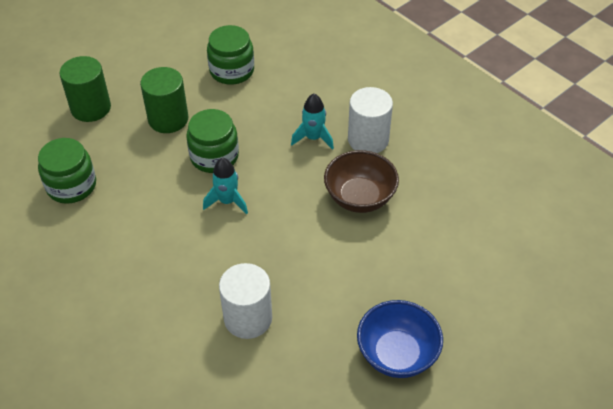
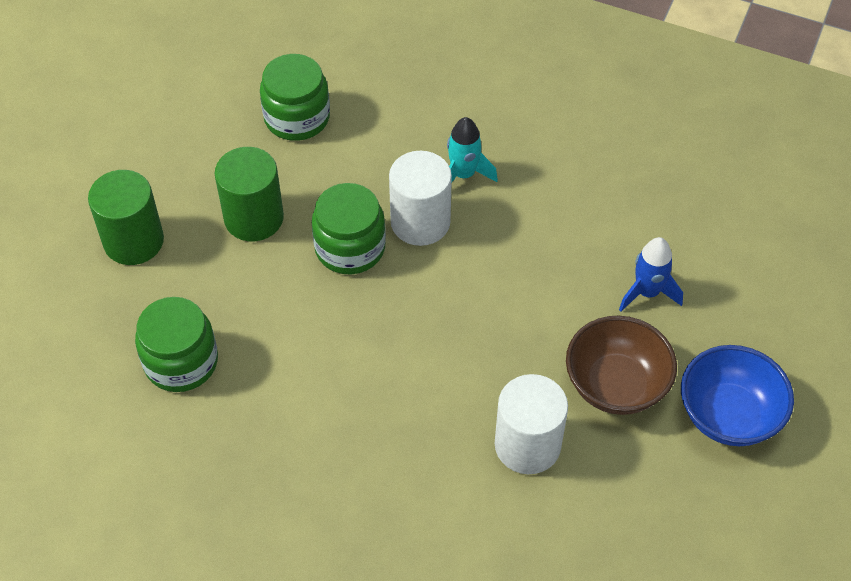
camera: 25 degrees left, 5 degrees up
turquoise rocket [203,158,248,214] -> none
brown bowl [324,150,399,213] -> brown bowl moved to [566,316,677,415]
white cylinder [348,87,393,153] -> white cylinder moved to [389,151,452,246]
none -> blue rocket [619,237,683,311]

